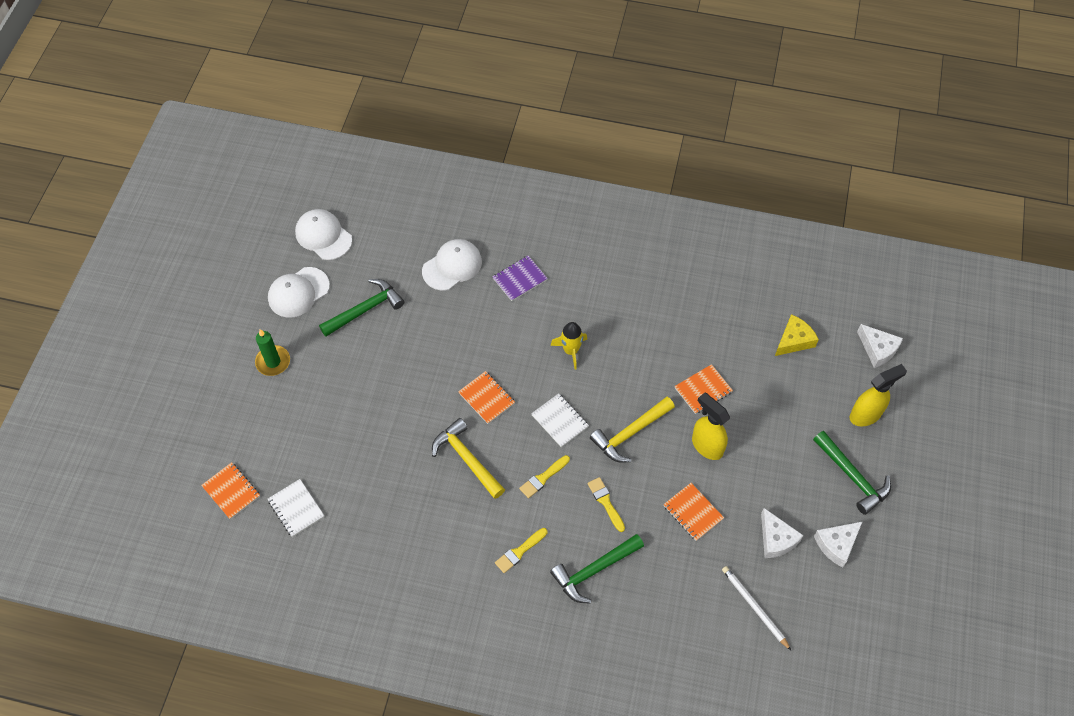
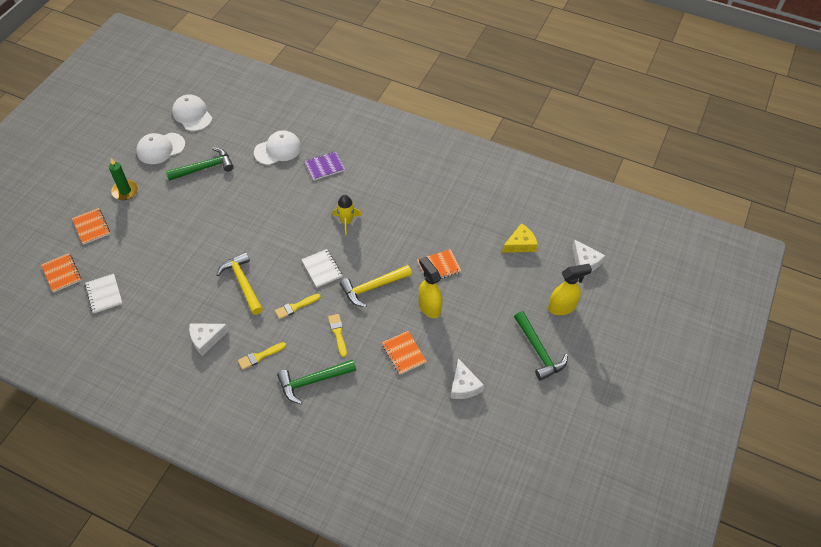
camera: 10 degrees right, 5 degrees down
orange notebook [458,371,515,424] -> orange notebook moved to [72,208,110,245]
white pencil [722,566,791,650] -> none
white cheese [814,521,863,568] -> white cheese moved to [189,323,229,356]

